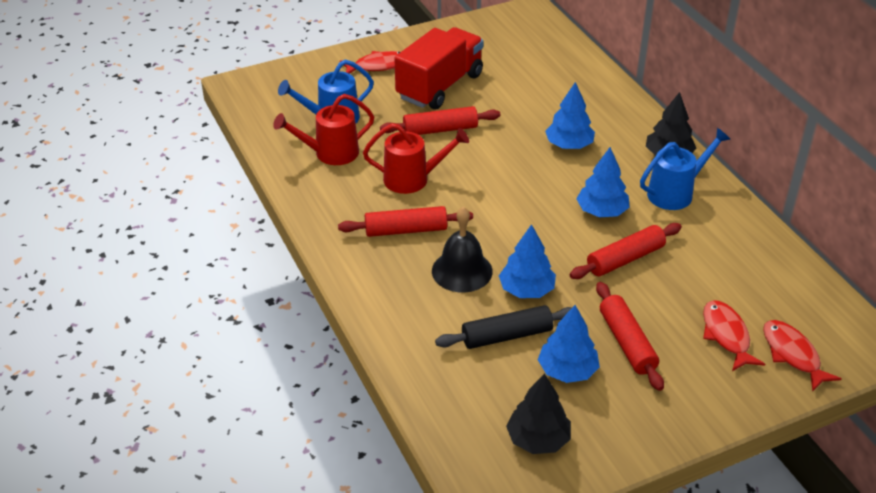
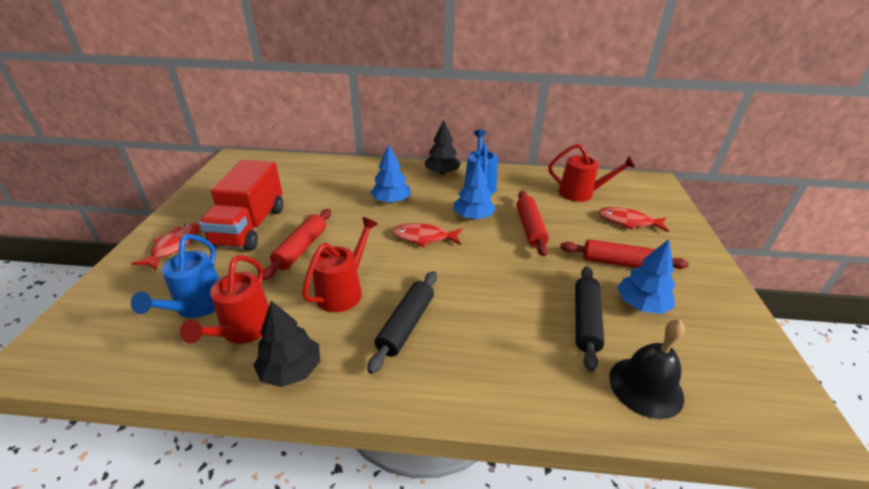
camera: 60 degrees left, 5 degrees down
red rolling pin [338,206,473,237] -> black rolling pin [367,271,437,374]
red truck [394,27,484,109] -> red truck turned 150 degrees counterclockwise [199,160,283,251]
black bell [432,207,493,292] -> black bell moved to [609,319,685,419]
blue tree [499,224,556,298] -> none
black tree [506,373,571,454] -> black tree moved to [253,301,320,387]
red fish [763,320,842,391] -> red fish moved to [392,223,462,247]
none -> red watering can [548,143,636,202]

